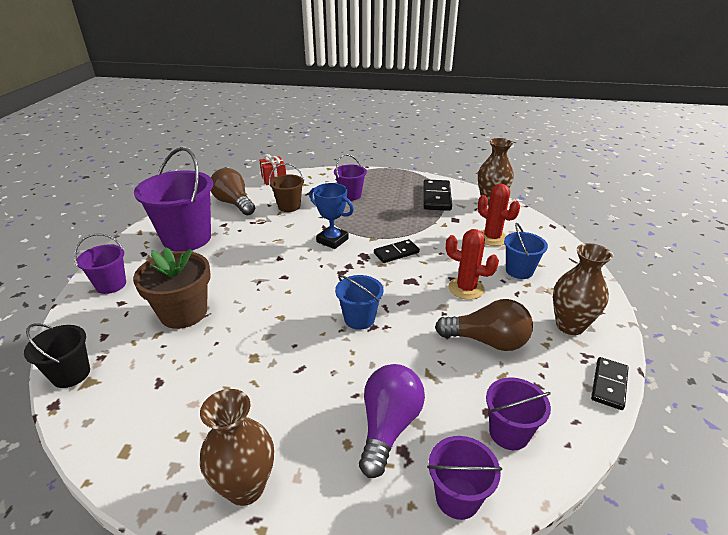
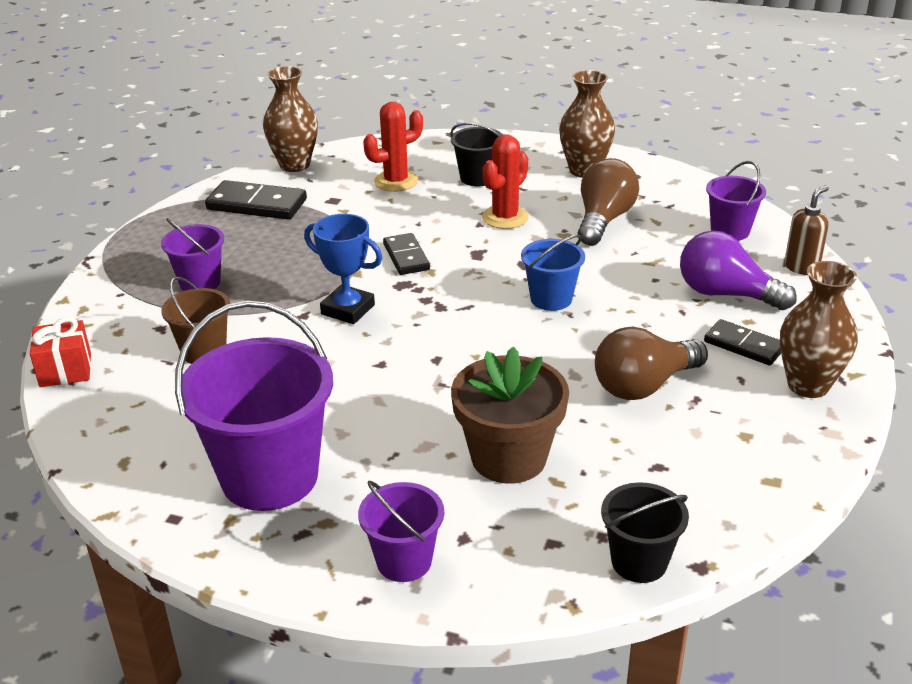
camera: 80 degrees left, 0 degrees up
brown light bulb [211,168,255,215] -> brown light bulb moved to [595,327,708,400]
blue trophy [309,183,354,249] -> blue trophy turned 75 degrees clockwise [304,214,382,324]
purple bucket [427,436,502,520] -> brown soap dispenser [785,185,829,275]
blue bucket [504,223,548,279] -> black bucket [450,123,503,186]
black domino [591,357,629,410] -> black domino moved to [704,319,781,365]

